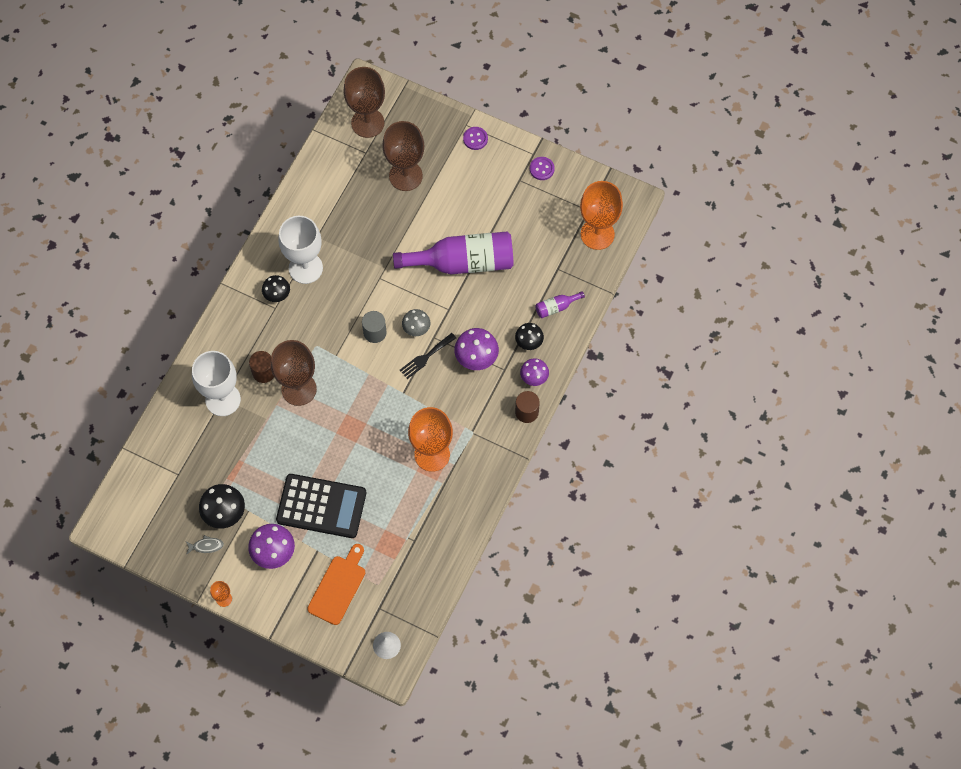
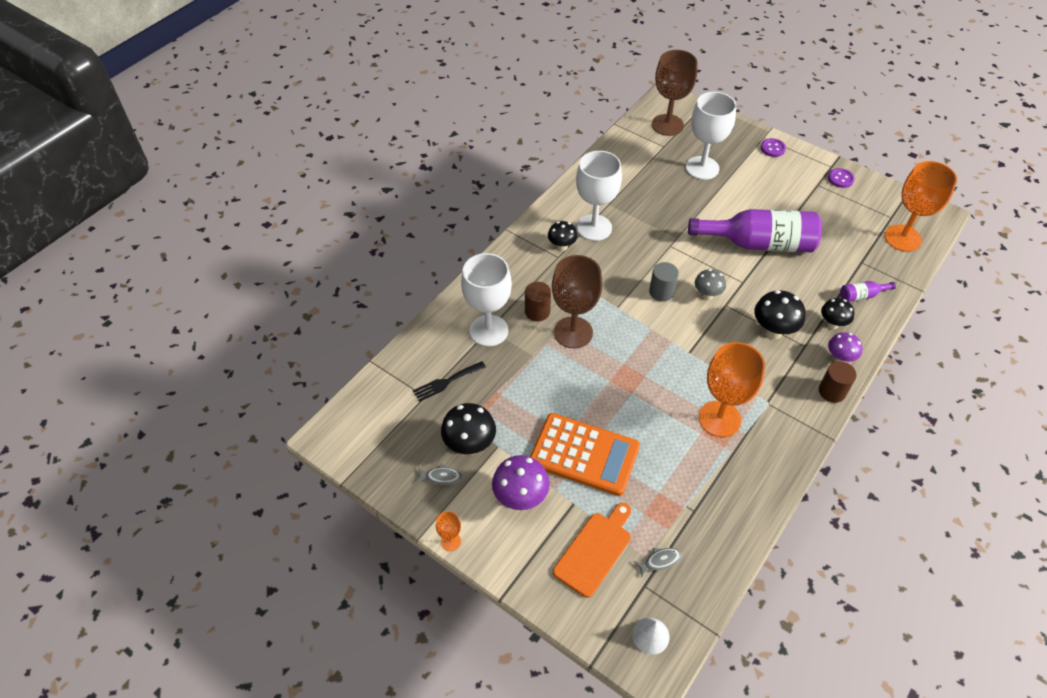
camera: 10 degrees right, 15 degrees down
black calculator [276,474,366,538] -> orange calculator [530,413,640,496]
brown goblet [382,121,424,191] -> white goblet [686,92,736,180]
black fork [400,333,456,379] -> black fork moved to [413,361,486,402]
purple mushroom [454,328,499,370] -> black mushroom [754,290,806,339]
none -> grey fish [634,548,682,578]

